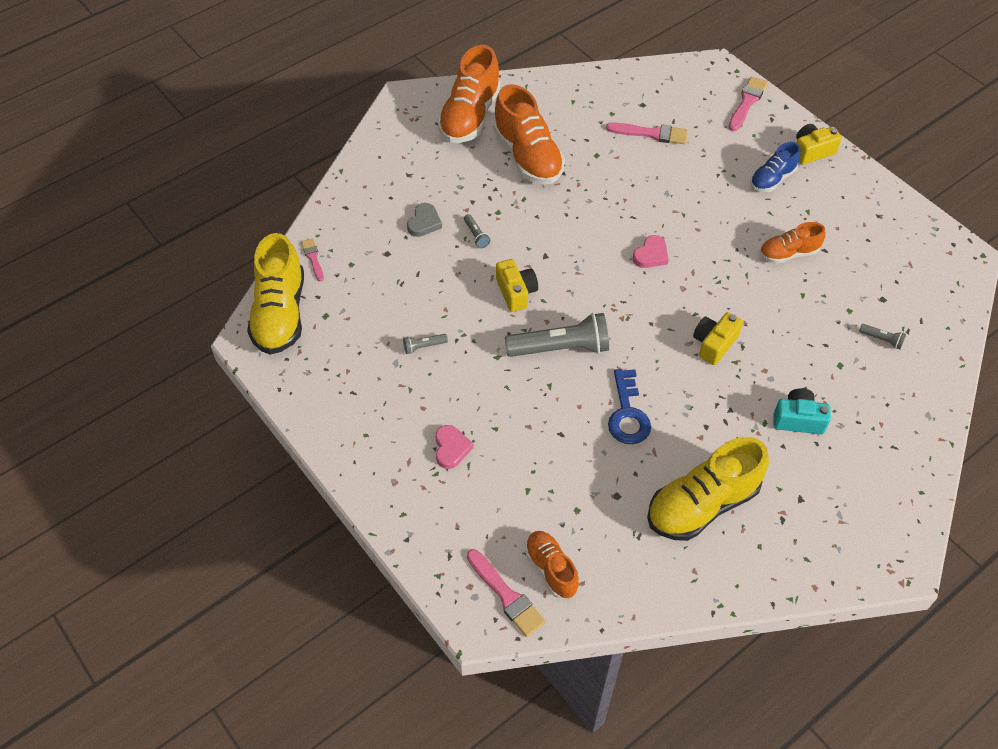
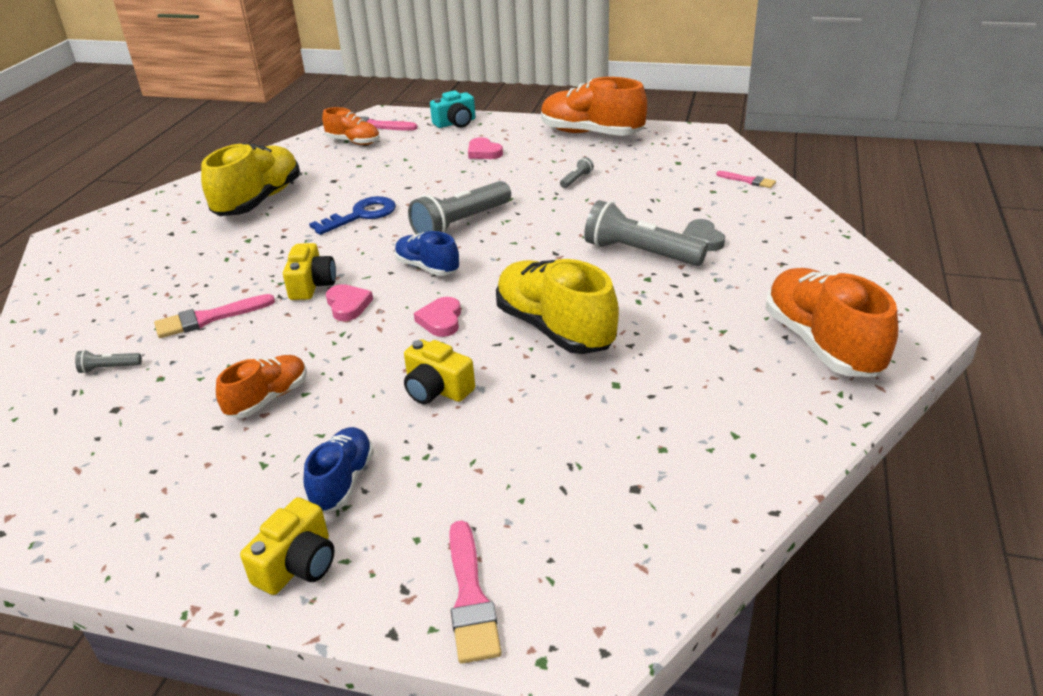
camera: 145 degrees right, 20 degrees down
yellow shoe [247,233,304,355] -> yellow shoe moved to [496,259,619,354]
grey flashlight [464,214,490,248] -> grey flashlight [584,200,708,266], size x2.32
orange shoe [494,84,565,184] -> orange shoe moved to [541,77,647,136]
yellow camera [496,259,538,312] -> yellow camera moved to [404,339,475,404]
pink brush [606,122,688,144] -> pink brush moved to [154,294,275,338]
blue key [608,369,651,444] -> blue key turned 90 degrees clockwise [309,196,396,235]
turquoise camera [773,388,831,434] -> turquoise camera moved to [430,90,476,128]
none -> pink heart [326,284,373,321]
none -> blue shoe [395,231,459,276]

